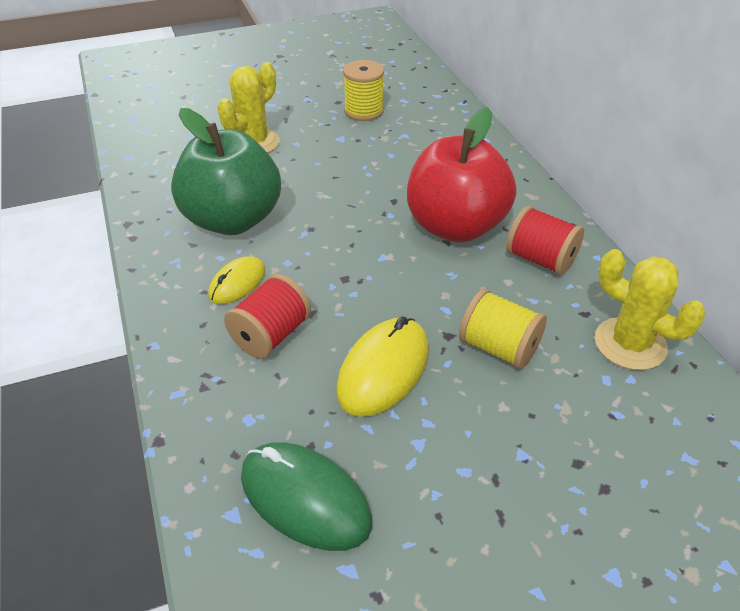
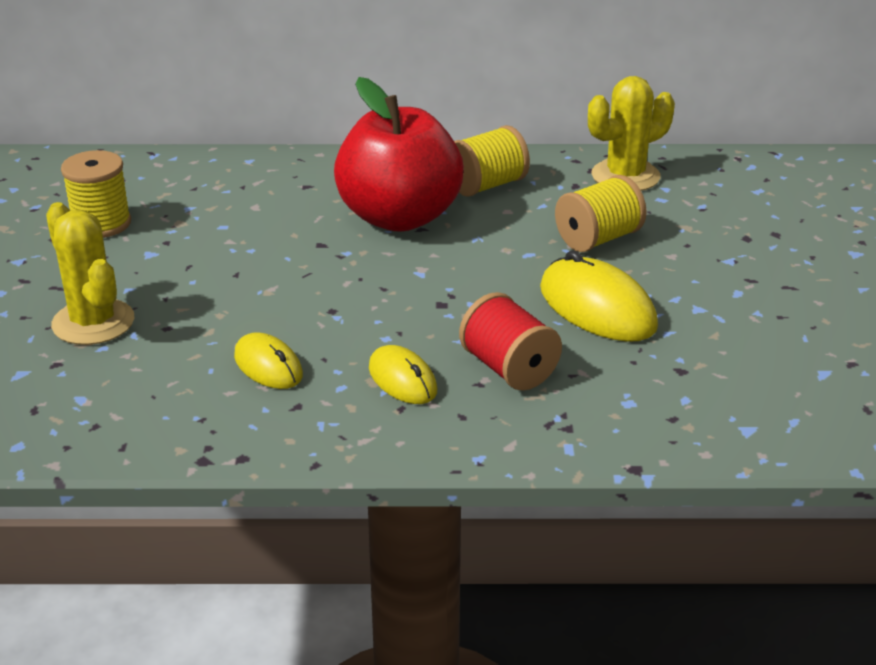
camera: 70 degrees left, 10 degrees down
green apple [171,108,281,235] -> yellow mouse [234,332,303,389]
green mouse [241,442,372,551] -> none
red spool [506,206,584,275] -> yellow spool [454,125,530,197]

